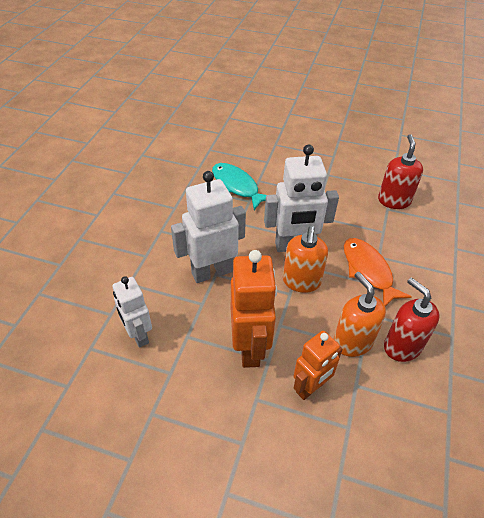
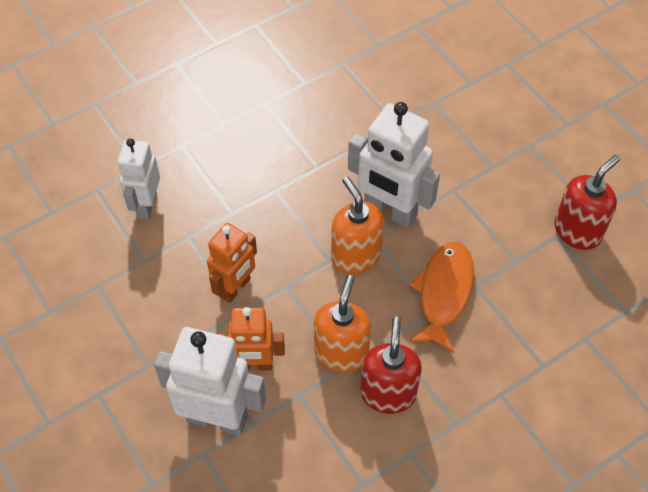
camera: 40 degrees right, 10 degrees up
white robot [171,171,246,283] -> white robot moved to [154,327,266,436]
turquoise fish [212,163,266,210] -> none
orange robot [231,250,277,368] -> orange robot [207,223,257,303], size x0.65
orange soap dispenser [283,226,328,293] -> orange soap dispenser turned 105 degrees clockwise [331,177,384,274]

